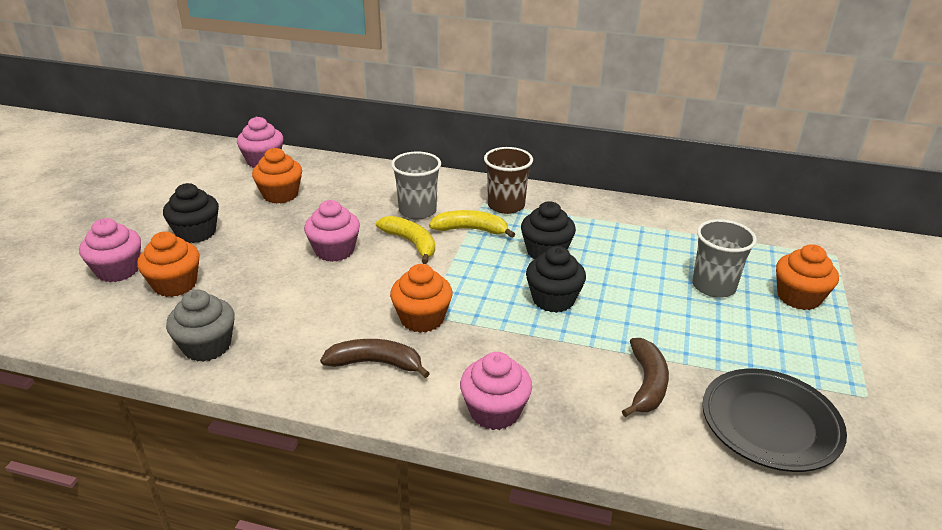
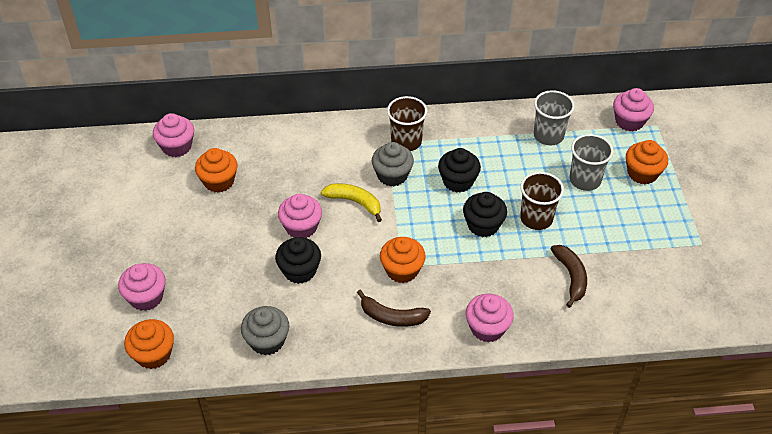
camera: 20 degrees left, 15 degrees up
orange cupcake [137,231,199,297] -> orange cupcake moved to [124,319,174,369]
black cupcake [163,183,219,243] -> black cupcake moved to [275,237,321,284]
brown banana [320,339,430,378] -> brown banana turned 150 degrees counterclockwise [357,290,431,327]
grey cup [391,152,441,219] -> grey cup moved to [534,90,575,145]
yellow banana [429,210,515,238] -> grey cupcake [372,142,414,186]
black plate [702,369,847,472] -> none
none -> brown cup [520,172,564,230]
none -> pink cupcake [613,88,654,131]

